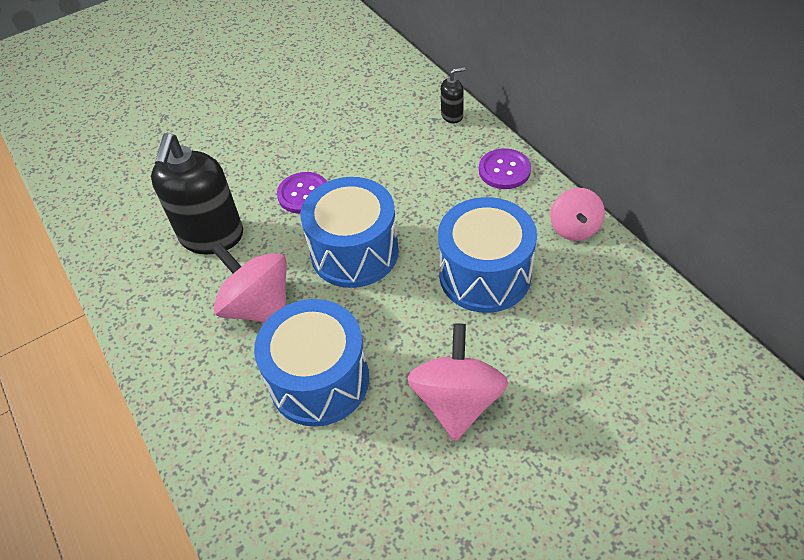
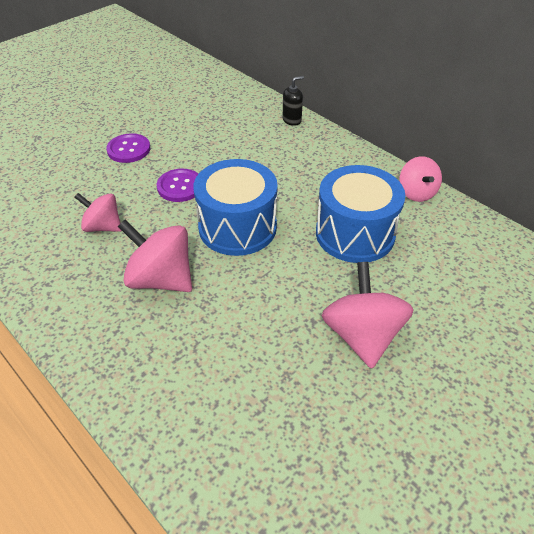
camera: 15 degrees left, 5 degrees down
black soap dispenser [151,133,243,254] -> pink spinning top [74,193,122,232]
blue drum [254,299,369,426] -> none
purple button [479,148,531,189] -> purple button moved to [106,133,150,163]

